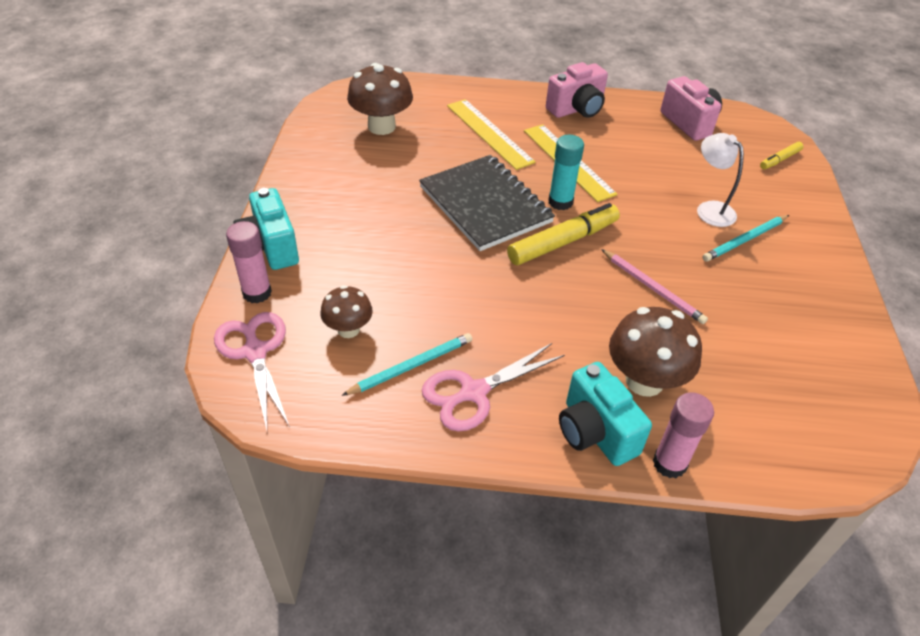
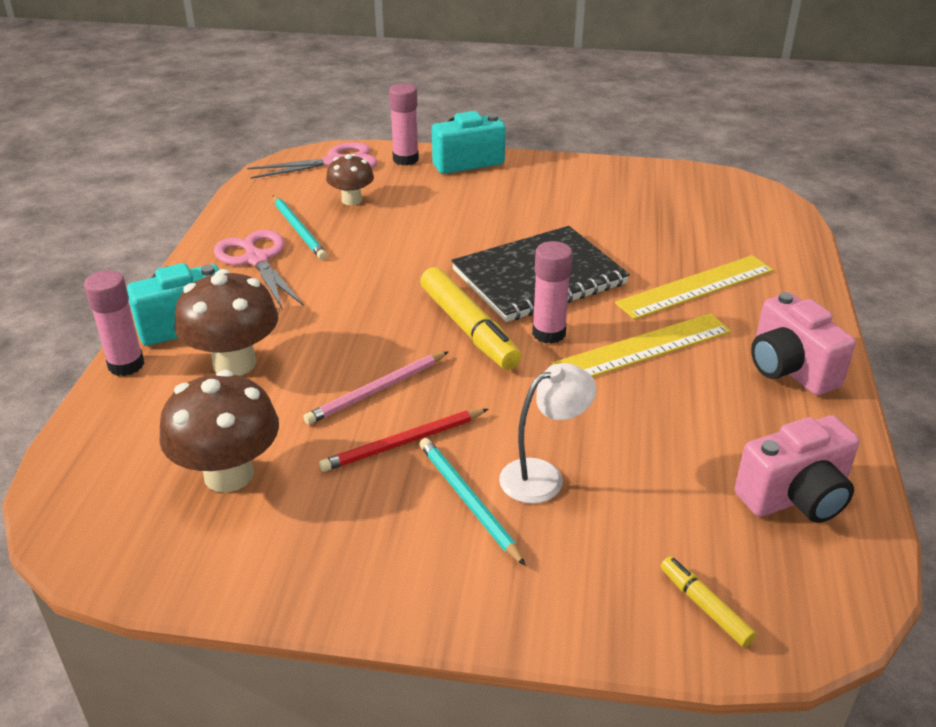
camera: 95 degrees right, 10 degrees down
brown mushroom [347,63,413,135] -> brown mushroom moved to [159,370,279,492]
turquoise glue stick [548,135,584,210] -> pink glue stick [532,241,573,344]
none -> red pencil [319,409,488,472]

